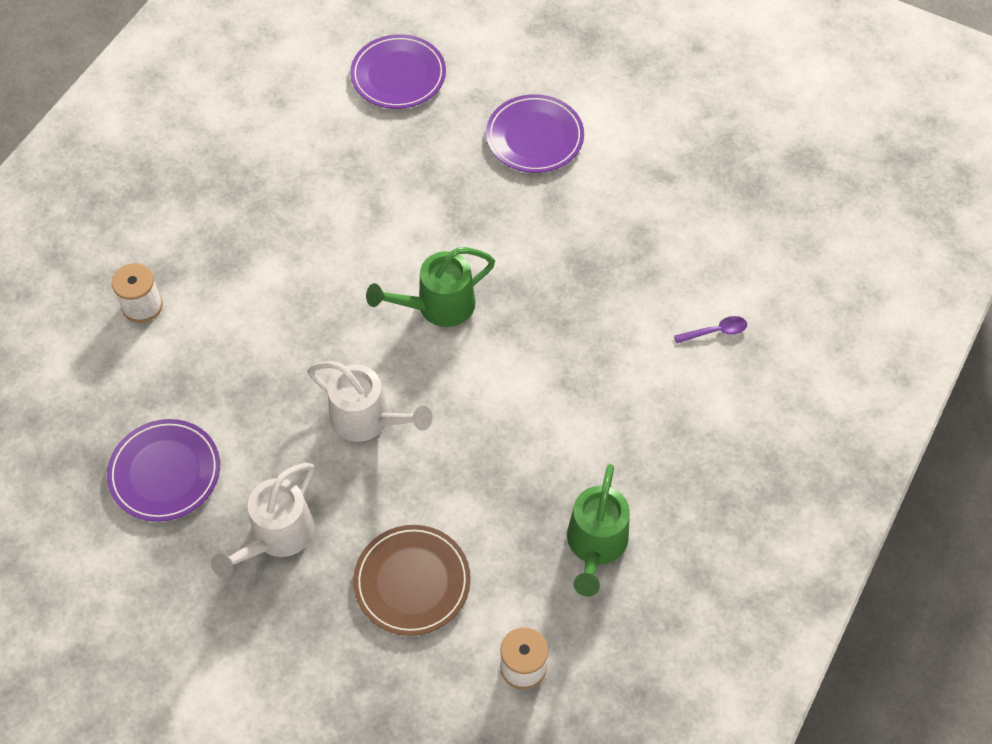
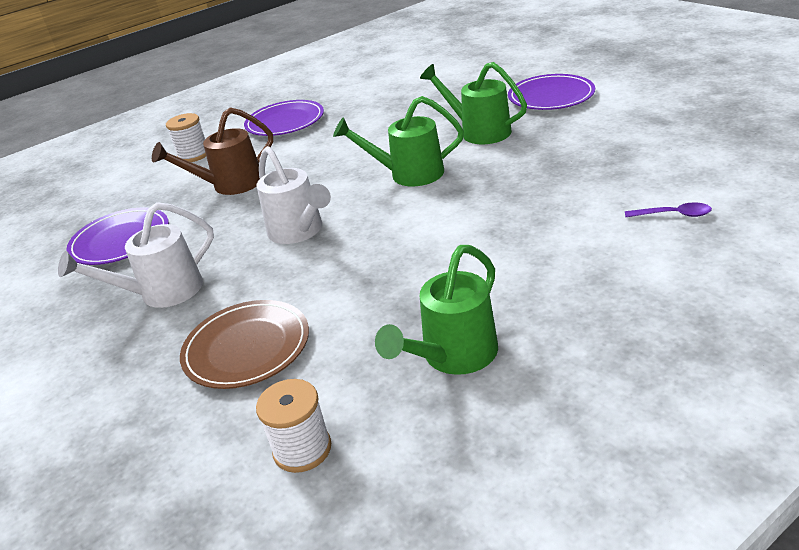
camera: 30 degrees right, 25 degrees down
purple plate [350,34,446,109] -> purple plate moved to [244,100,324,136]
none -> brown watering can [152,107,273,195]
none -> green watering can [420,62,527,144]

